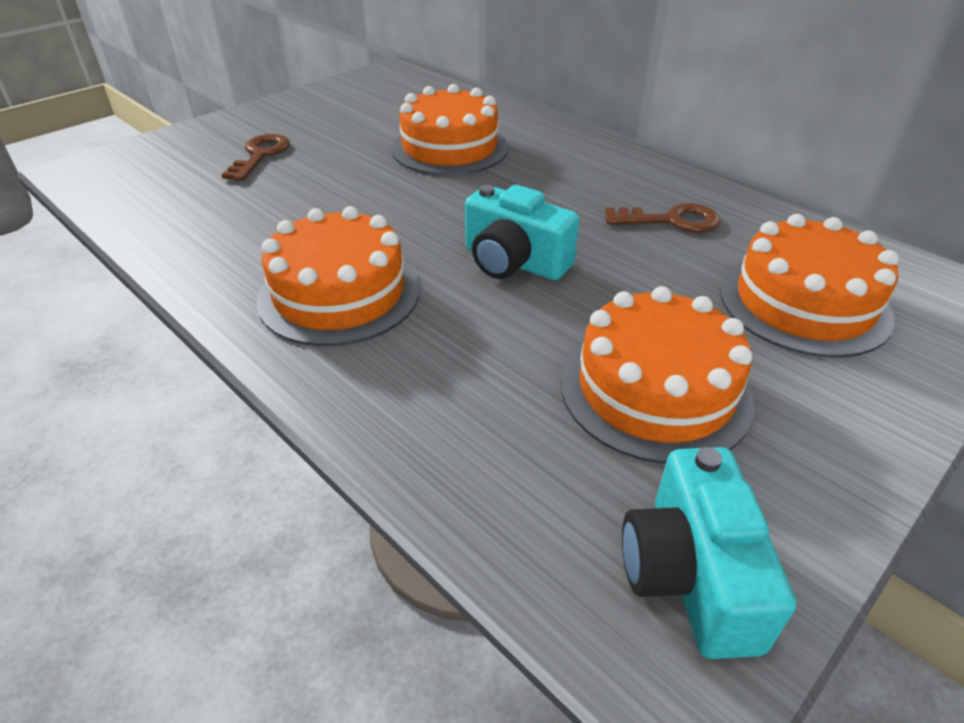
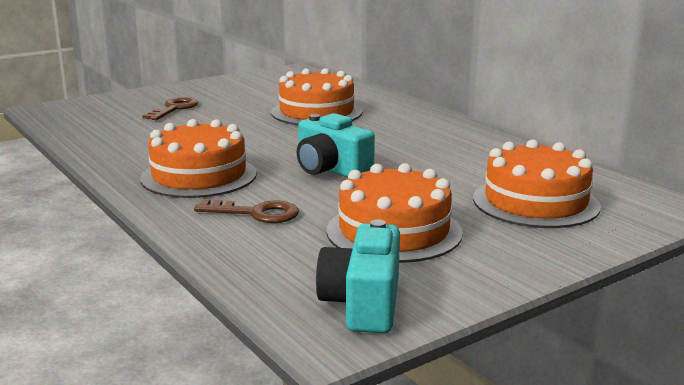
camera: 10 degrees right, 20 degrees down
brown key [605,203,720,232] -> brown key moved to [194,199,299,223]

